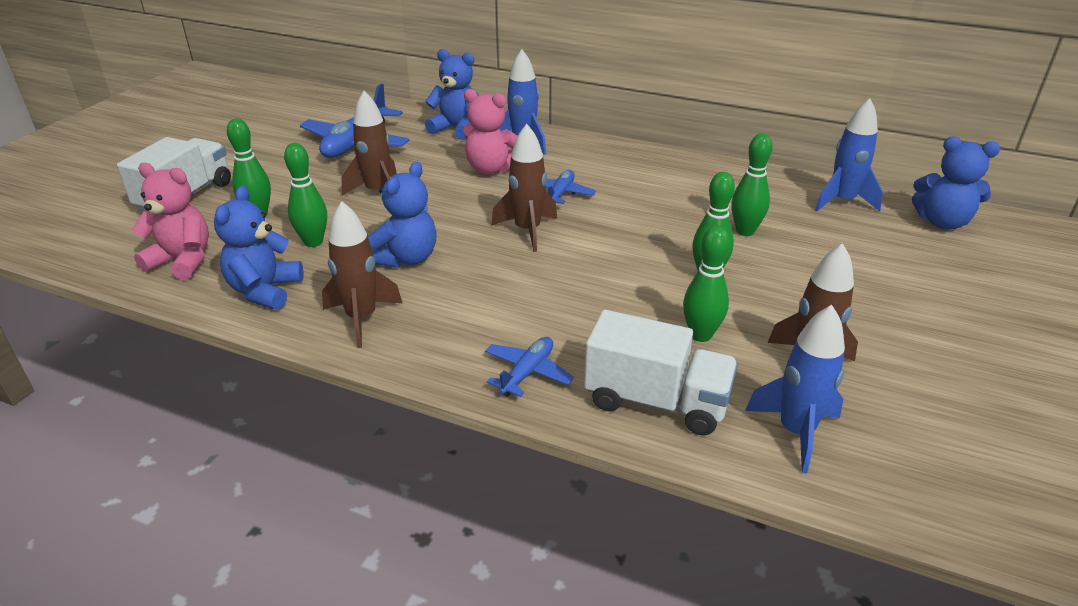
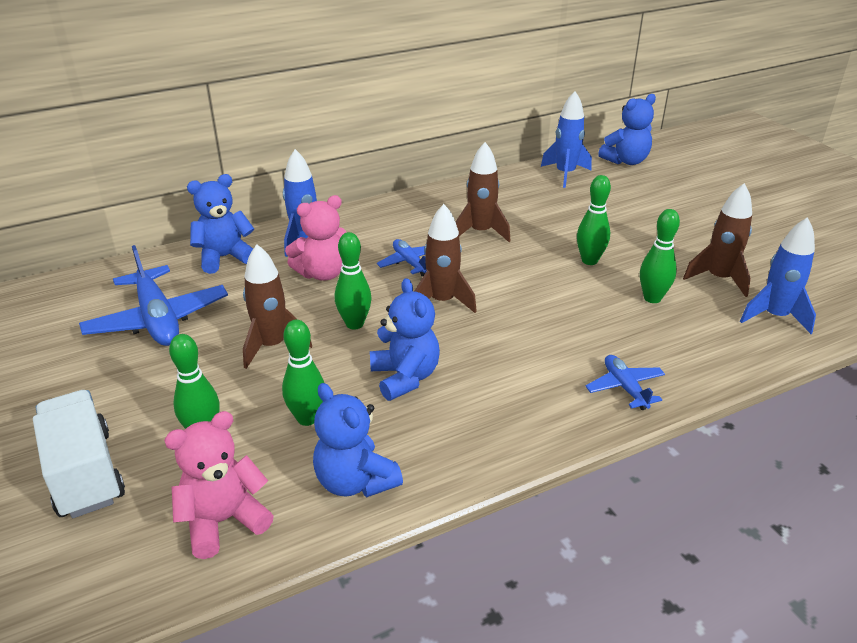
camera: 50 degrees left, 0 degrees up
brown rocket [322,201,402,348] -> brown rocket moved to [456,142,511,242]
white truck [584,310,738,436] -> none
green bowling pin [731,134,772,236] -> green bowling pin moved to [335,232,372,330]

